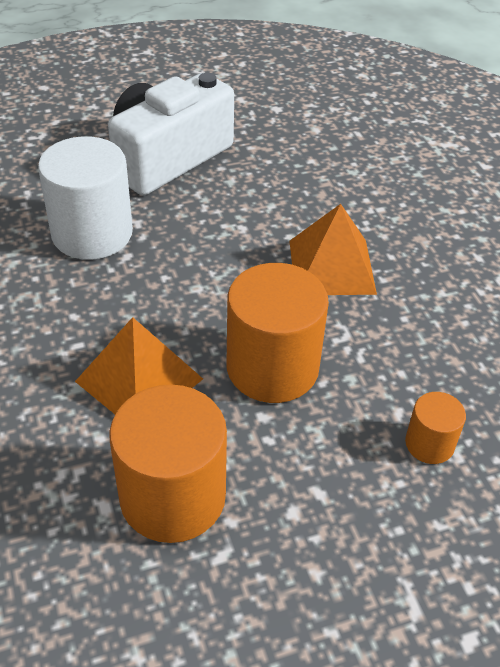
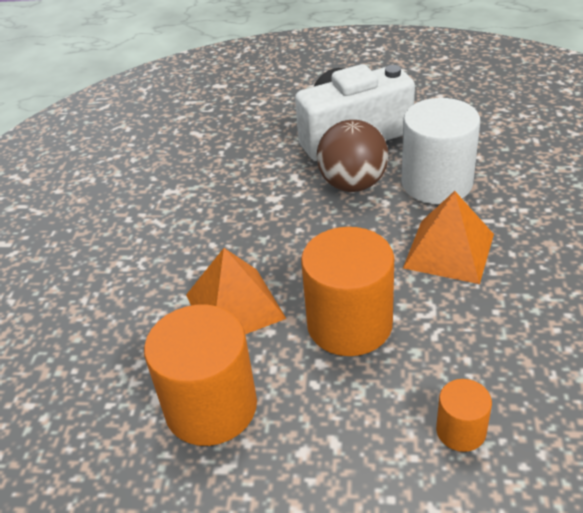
camera: 30 degrees right, 5 degrees down
white cylinder [38,136,133,260] -> white cylinder moved to [401,98,480,204]
none -> brown ball [316,120,388,192]

